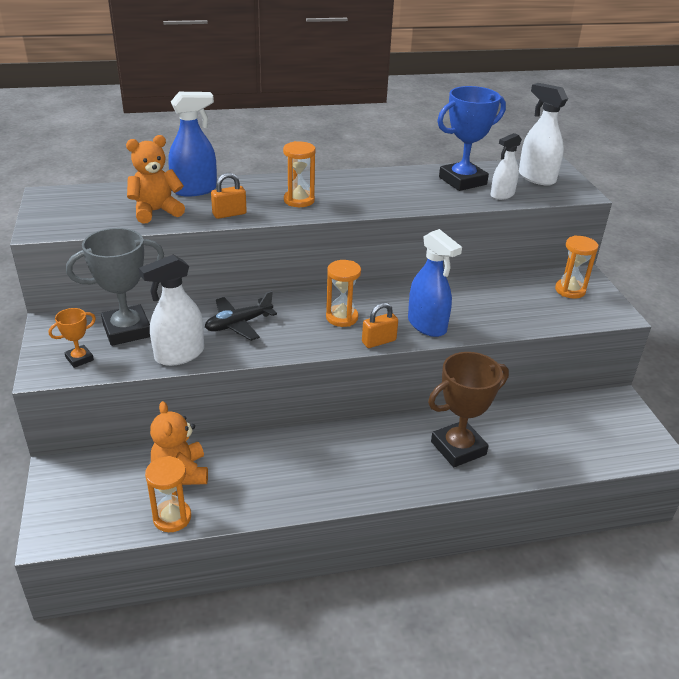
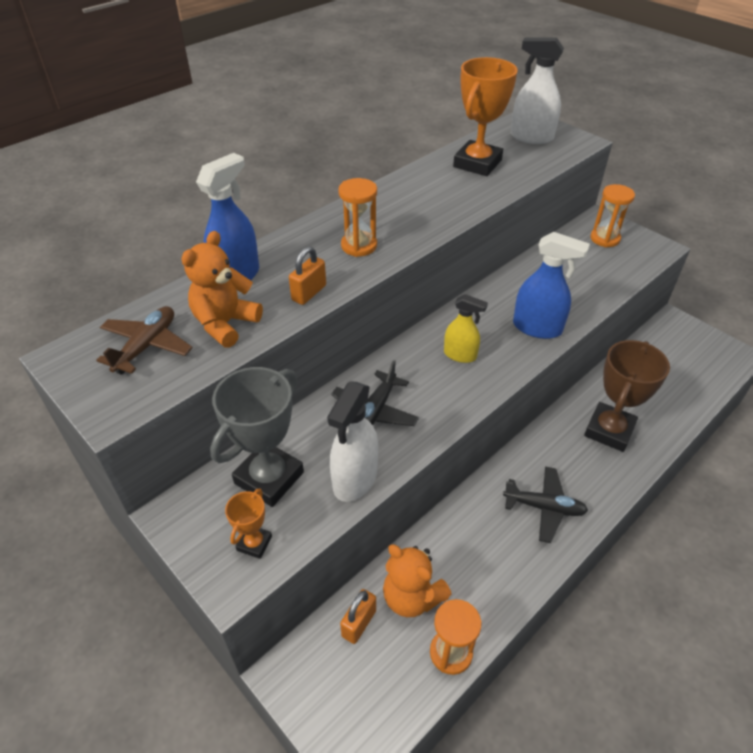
camera: 30 degrees left, 10 degrees up
orange hourglass [326,260,361,327] -> yellow spray bottle [444,294,488,363]
orange padlock [362,303,398,348] -> orange padlock moved to [340,589,376,644]
blue trophy [437,86,506,191] -> orange trophy [453,57,518,176]
white spray bottle [491,133,522,200] -> none
none -> brown plane [96,306,193,374]
none -> black plane [503,466,588,543]

